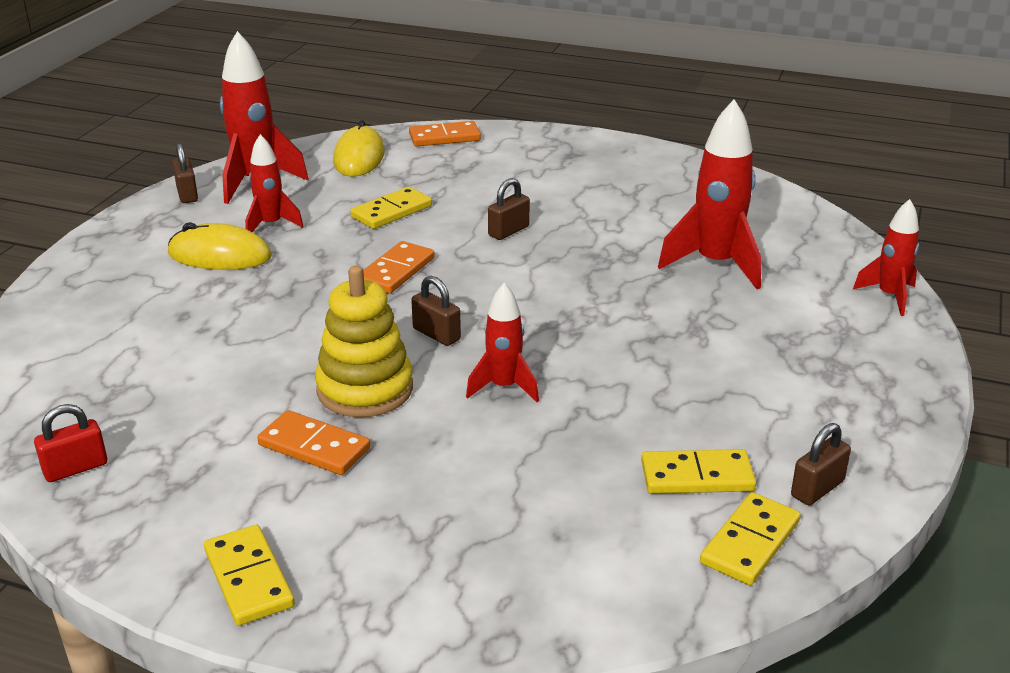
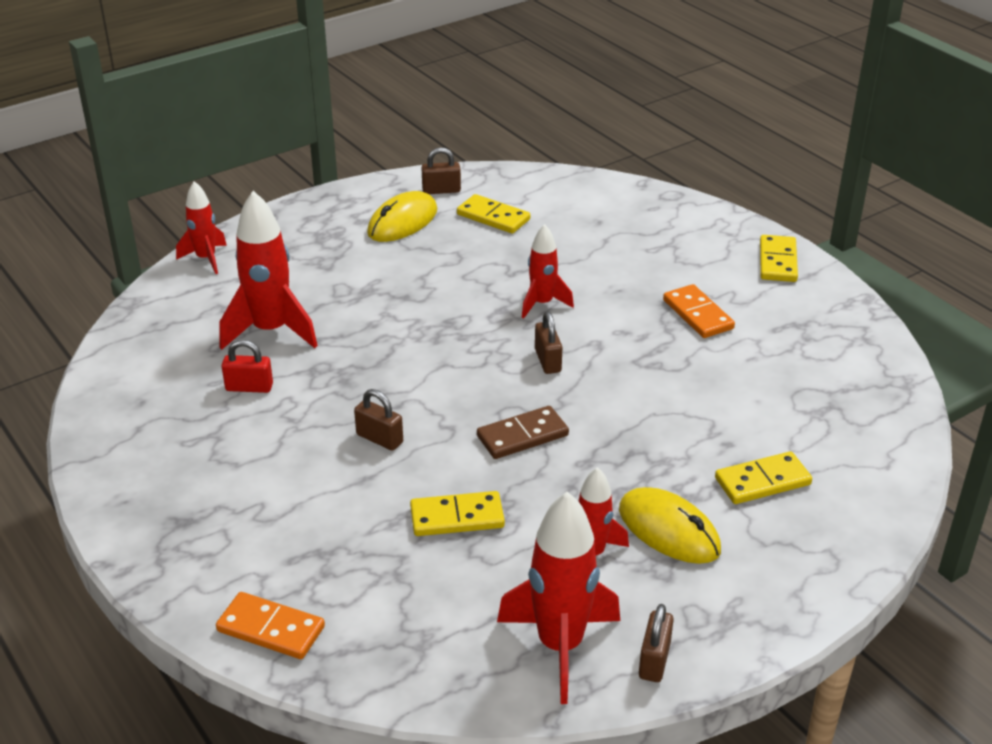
camera: 145 degrees left, 5 degrees up
red padlock [34,404,107,482] -> red padlock moved to [222,340,273,393]
yellow stacking toy [315,265,413,417] -> none
yellow mouse [333,120,385,177] -> yellow mouse moved to [367,191,437,242]
orange domino [363,241,435,294] -> brown domino [477,406,569,459]
brown padlock [488,178,530,240] -> brown padlock turned 45 degrees clockwise [354,389,403,451]
yellow domino [700,492,801,585] -> yellow domino moved to [715,451,812,504]

